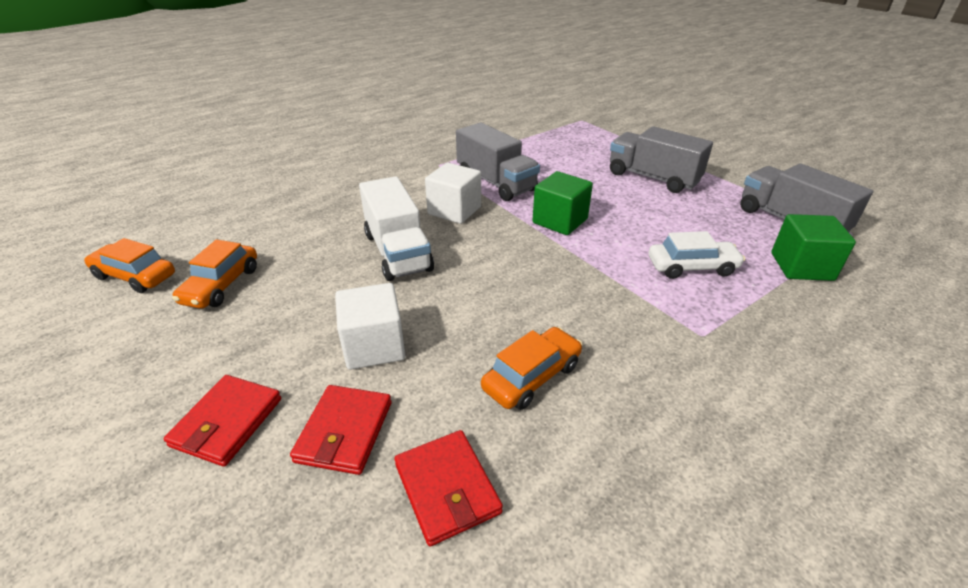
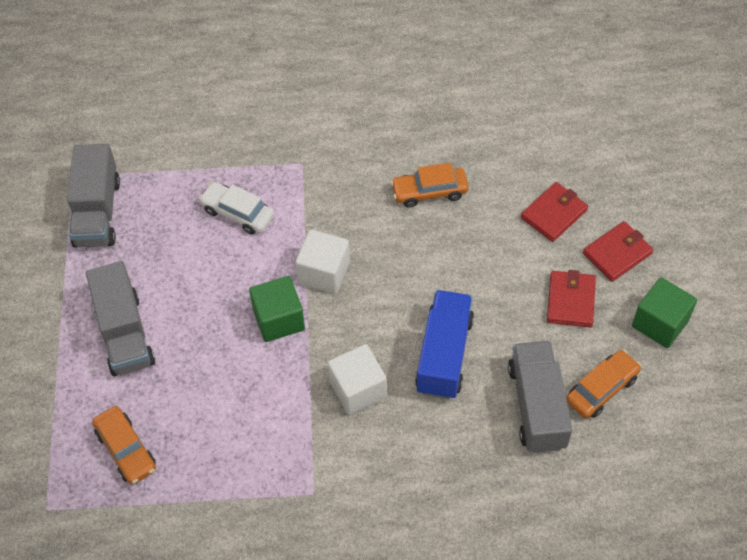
camera: 145 degrees left, 20 degrees up
orange car [84,238,175,293] -> orange car moved to [92,406,156,485]
white cube [335,283,406,370] -> white cube moved to [295,229,350,294]
white truck [359,176,434,281] -> blue truck [415,290,474,399]
red wallet [394,430,503,546] -> red wallet moved to [547,270,596,328]
grey truck [456,123,540,201] -> grey truck moved to [508,341,572,453]
green cube [771,214,856,281] -> green cube moved to [632,278,697,348]

